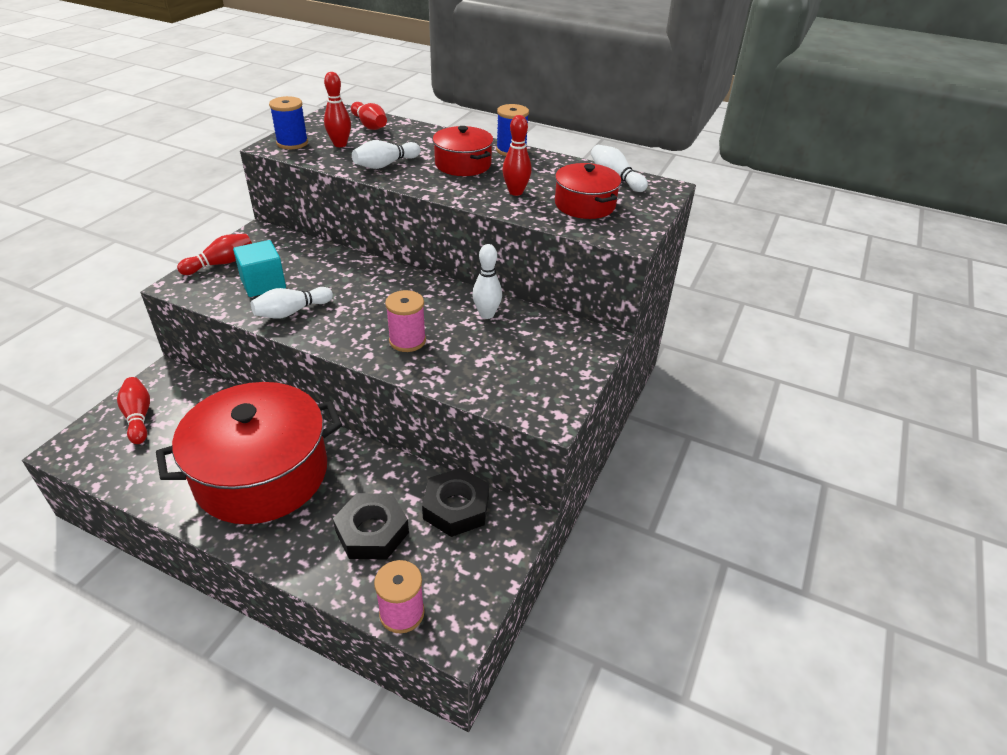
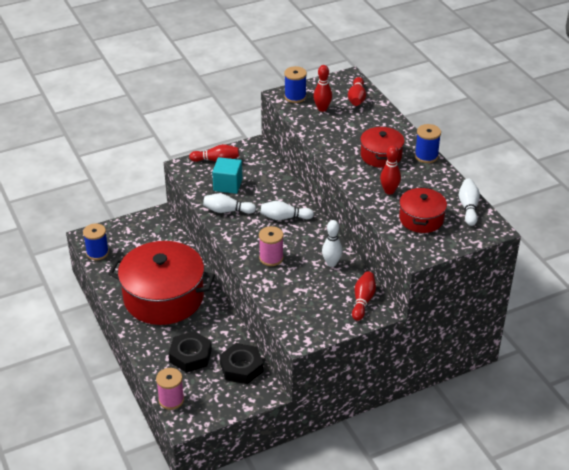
camera: 40 degrees right, 0 degrees up
red bowling pin [117,377,150,444] -> red bowling pin moved to [352,271,376,321]
white bowling pin [352,140,421,169] -> white bowling pin moved to [261,201,314,220]
none -> blue spool [83,223,109,260]

